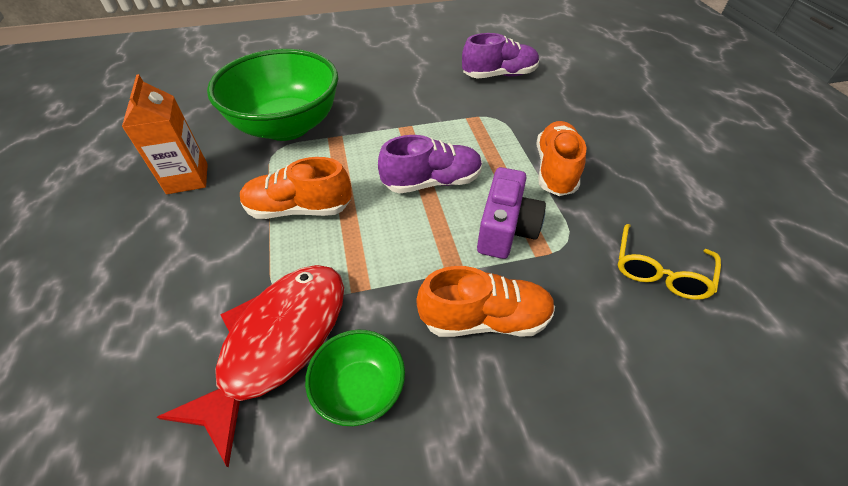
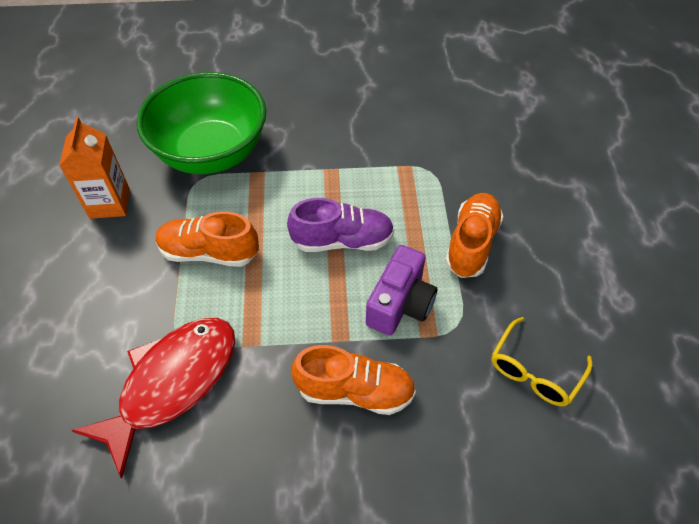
camera: 10 degrees right, 5 degrees up
green bowl [305,330,405,426] -> none
purple shoe [462,33,539,79] -> none

